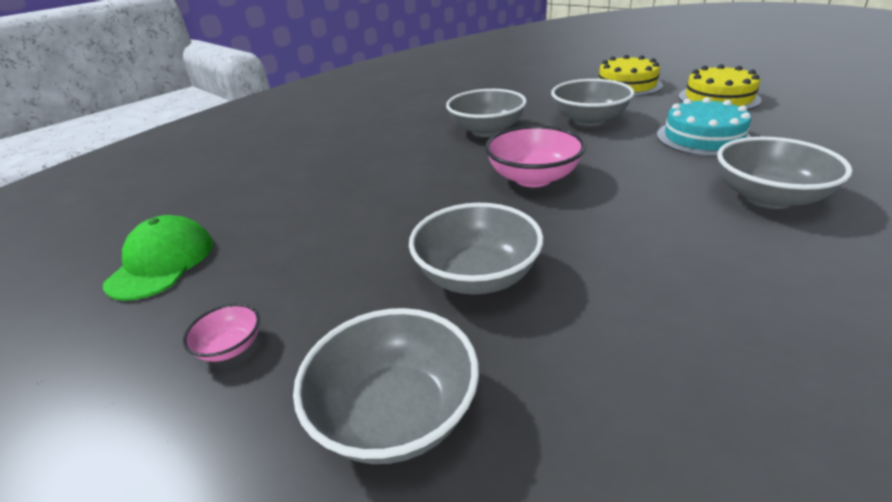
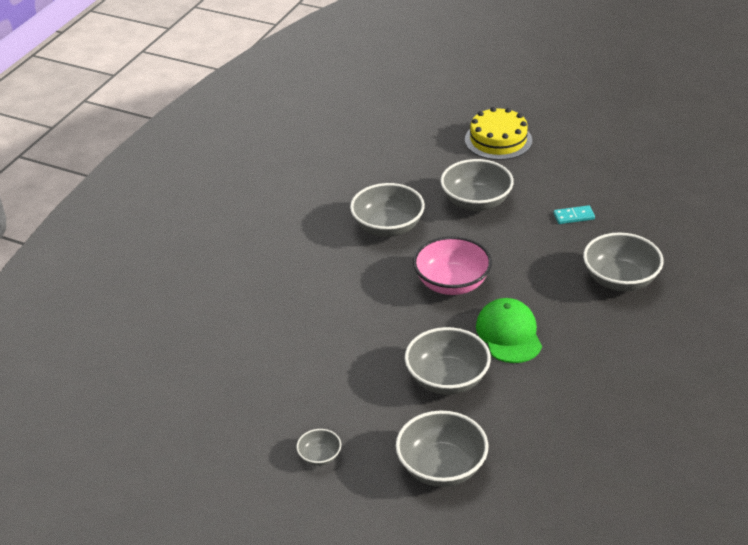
camera: 20 degrees left, 5 degrees up
green cap [103,215,213,301] -> green cap moved to [476,298,542,363]
pink bowl [183,304,260,362] -> grey bowl [296,429,341,466]
turquoise cake [657,97,751,156] -> turquoise domino [553,205,595,224]
yellow cake [679,64,762,110] -> none

